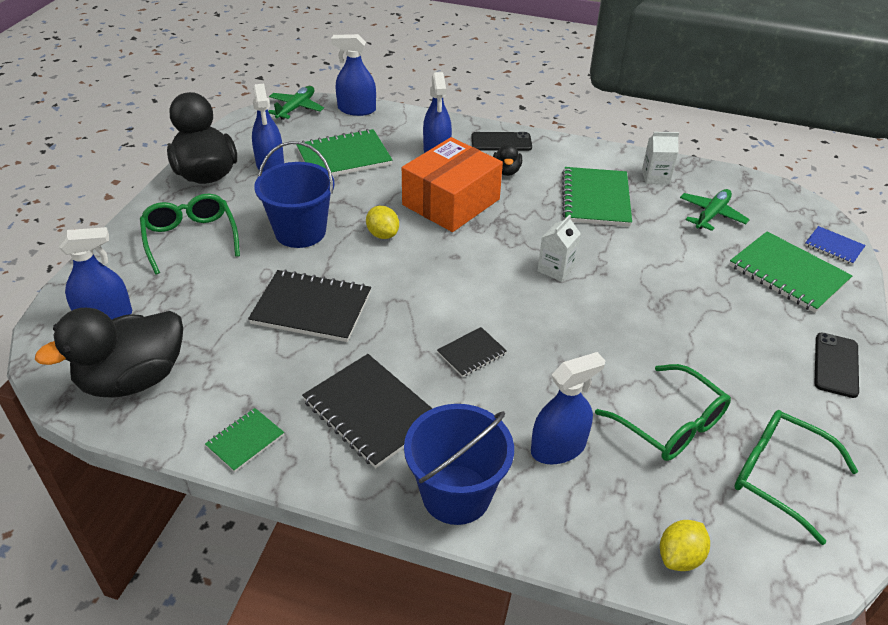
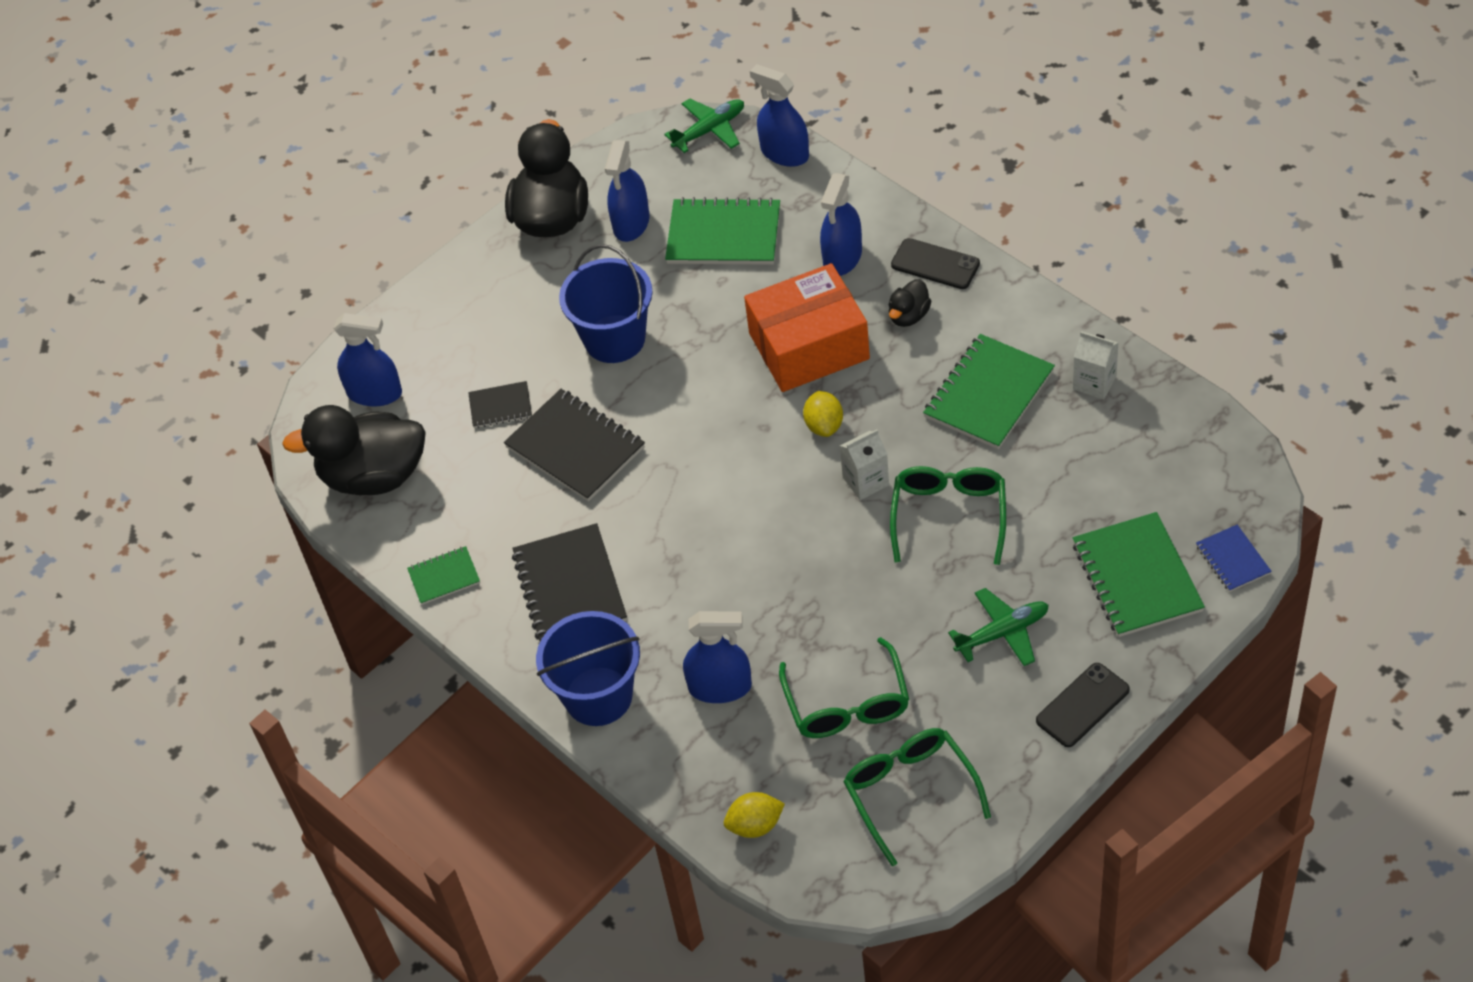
camera: 35 degrees right, 10 degrees up
green glasses [140,194,240,275] -> green glasses moved to [890,466,1006,565]
yellow lemon [366,206,399,239] -> yellow lemon moved to [803,391,843,437]
black notebook [437,327,507,377] -> black notebook moved to [468,381,532,428]
green plane [680,189,750,231] -> green plane moved to [948,588,1049,666]

